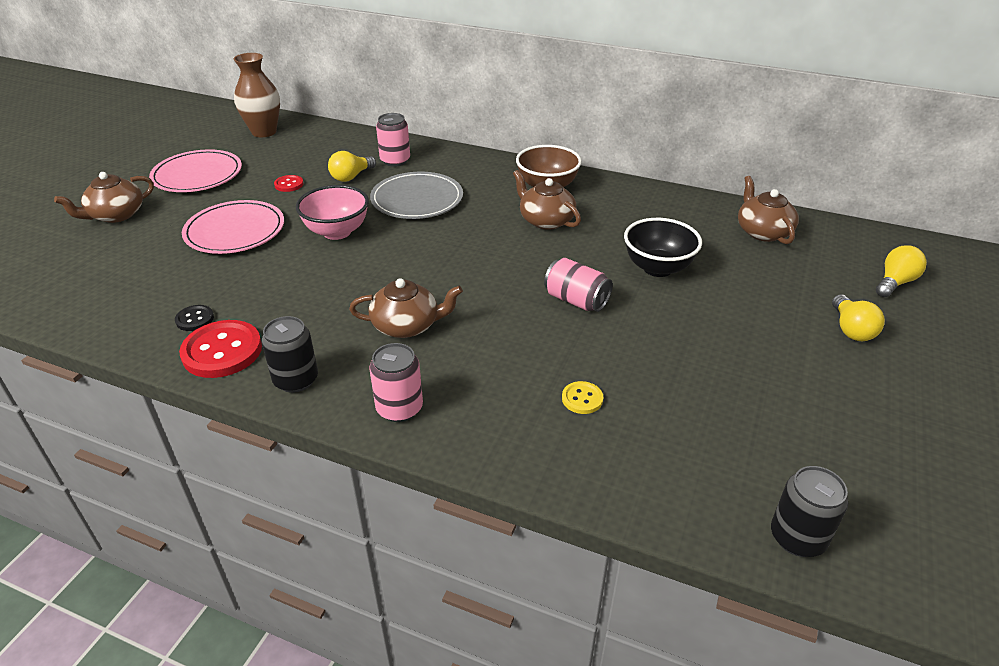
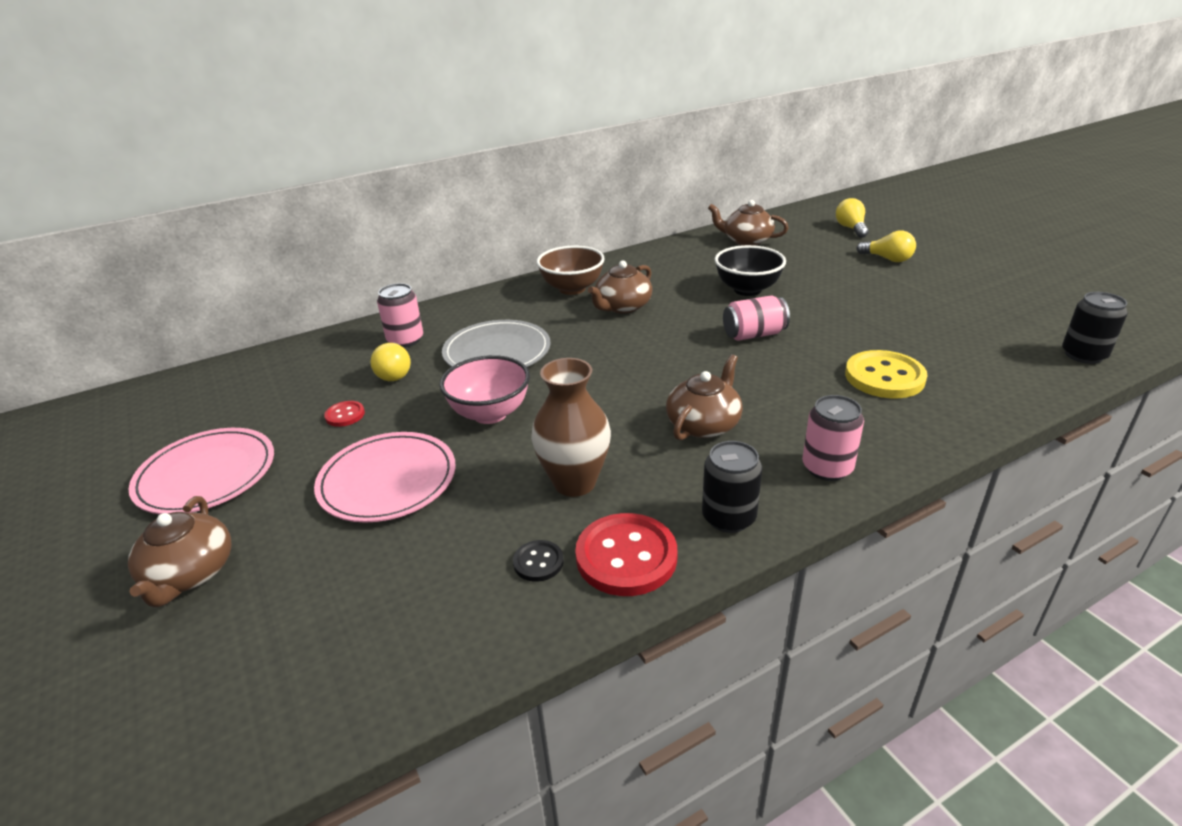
camera: 50 degrees left, 5 degrees down
brown vase [234,53,280,137] -> brown vase moved to [531,358,611,497]
brown teapot [513,170,581,230] -> brown teapot turned 45 degrees counterclockwise [588,260,652,314]
yellow button [562,381,603,414] -> yellow button [845,350,927,398], size x2.01

